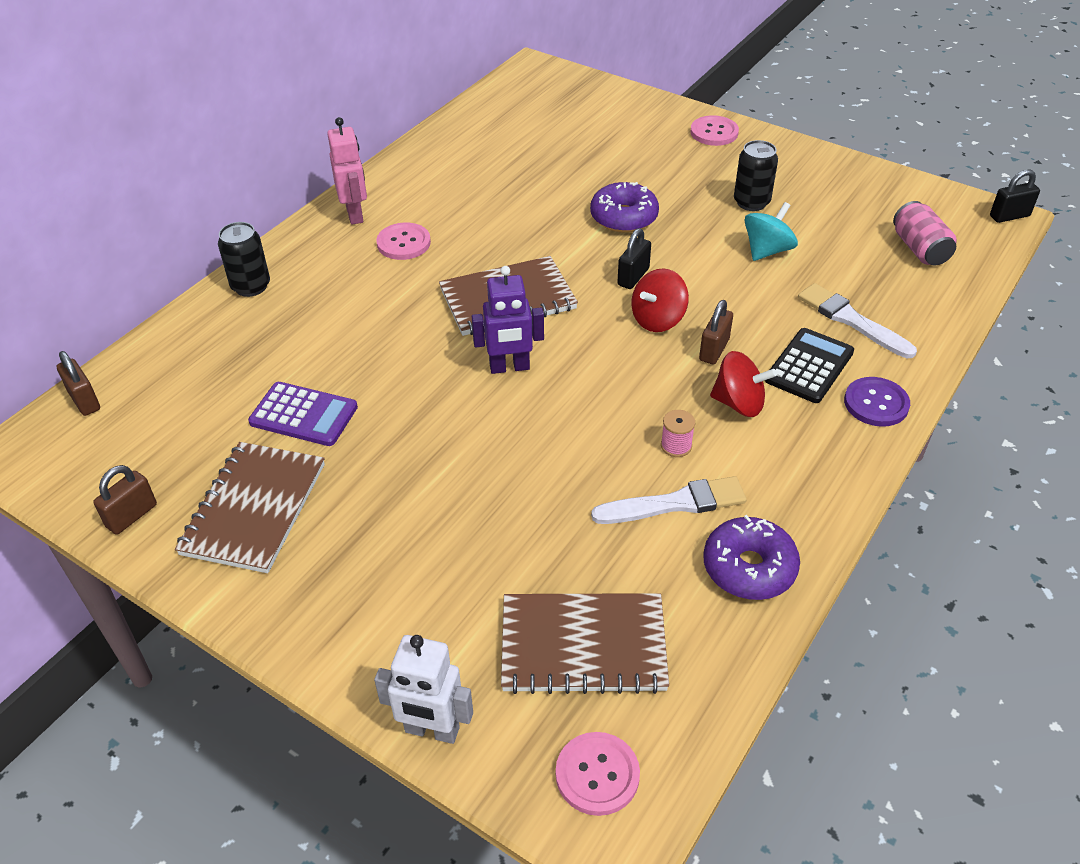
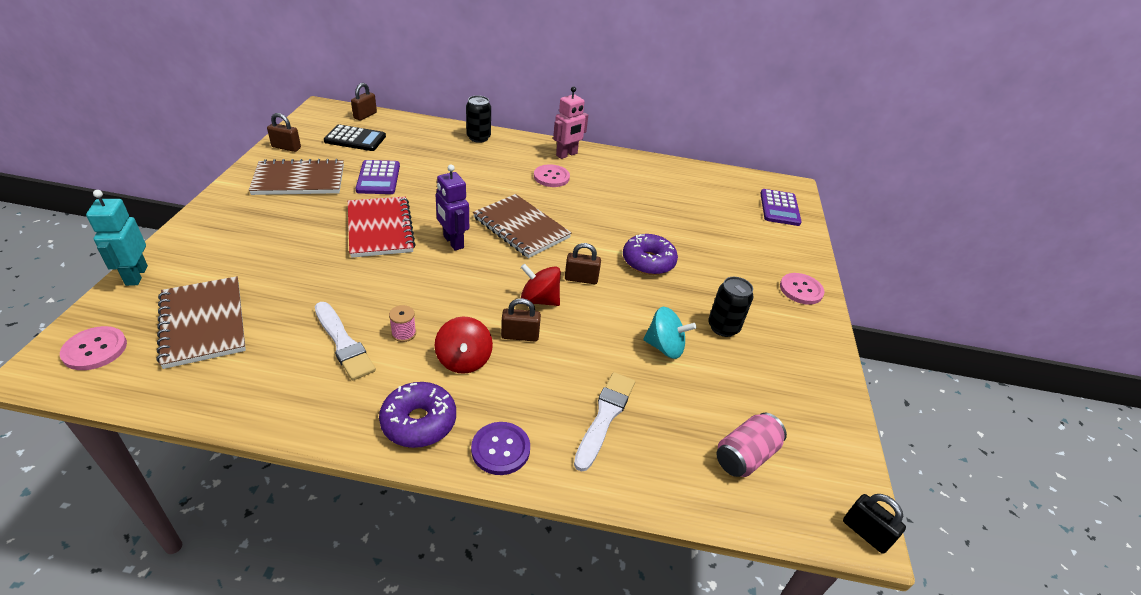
camera: 60 degrees right, 5 degrees down
white robot [374,635,473,744] -> turquoise robot [86,190,148,286]
black padlock [617,228,651,289] -> brown padlock [565,243,601,284]
purple donut [703,515,800,600] -> purple donut moved to [379,382,456,448]
black calculator [765,328,854,403] -> black calculator moved to [324,124,386,151]
none -> red notebook [348,197,416,258]
none -> purple calculator [760,189,802,226]

